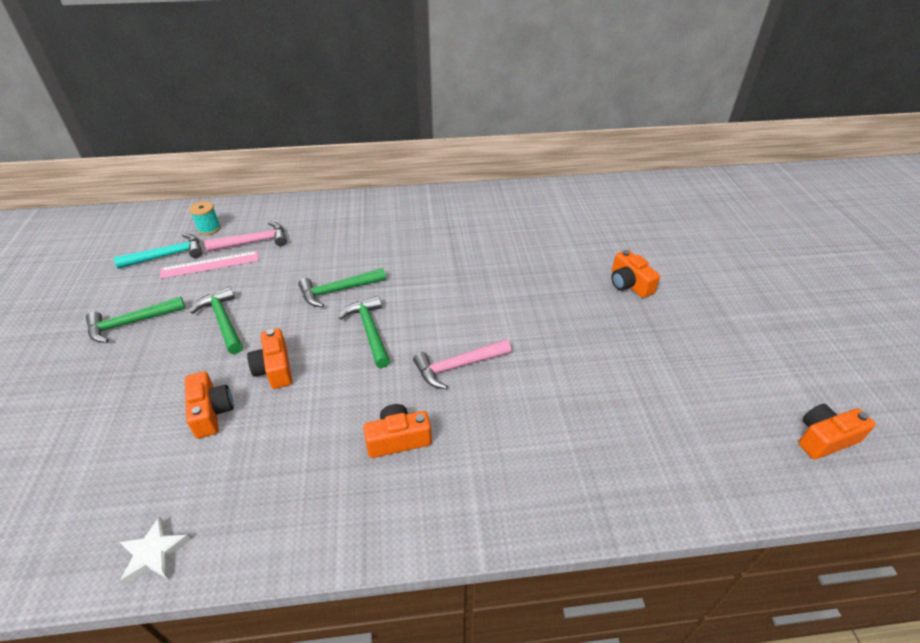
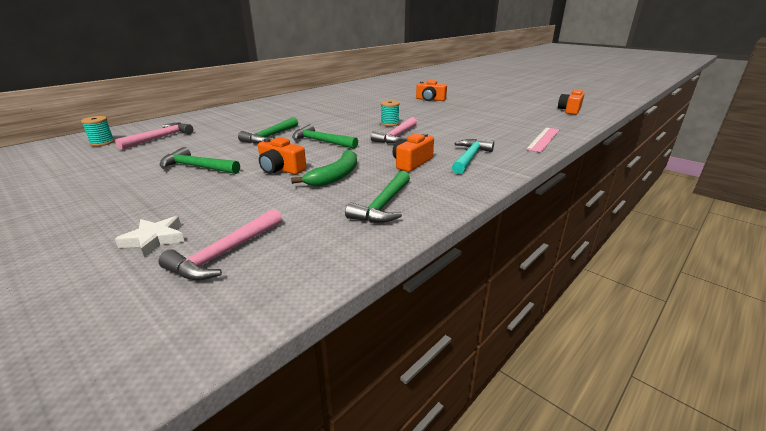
camera: 40 degrees left, 15 degrees down
green hammer [86,296,185,343] -> green hammer moved to [345,171,410,223]
turquoise hammer [114,234,202,269] -> turquoise hammer moved to [452,139,494,174]
white star [119,516,191,584] -> white star moved to [115,216,184,258]
pink ruler [160,251,259,279] -> pink ruler moved to [526,127,560,152]
orange camera [185,371,234,439] -> none
none -> pink hammer [159,209,282,281]
none -> green banana [291,150,357,187]
none -> turquoise spool [381,100,400,126]

